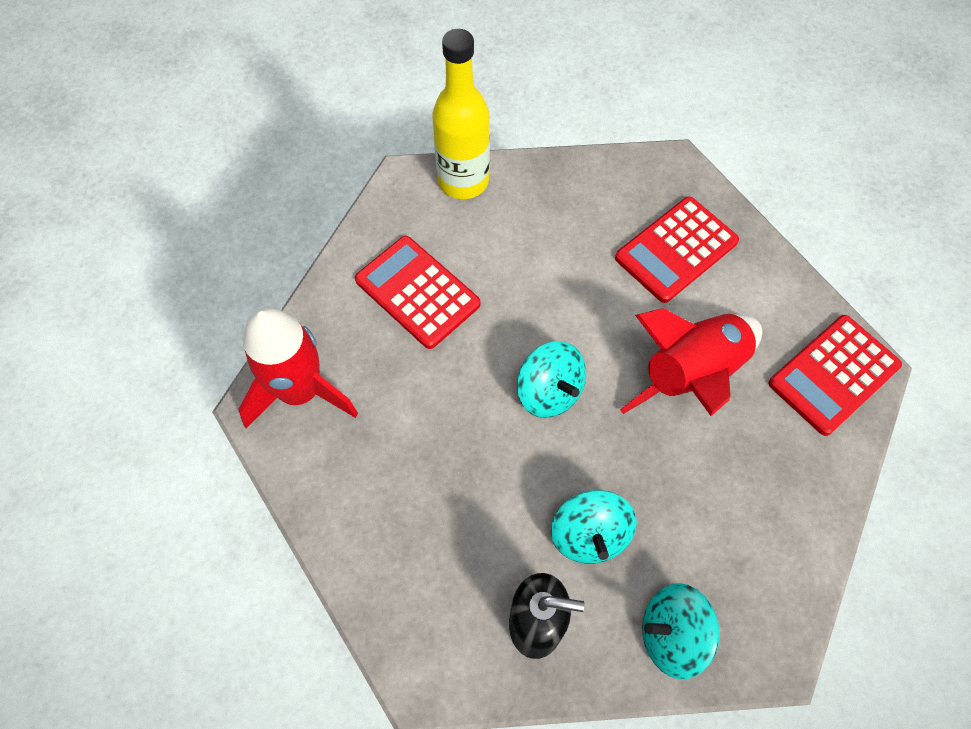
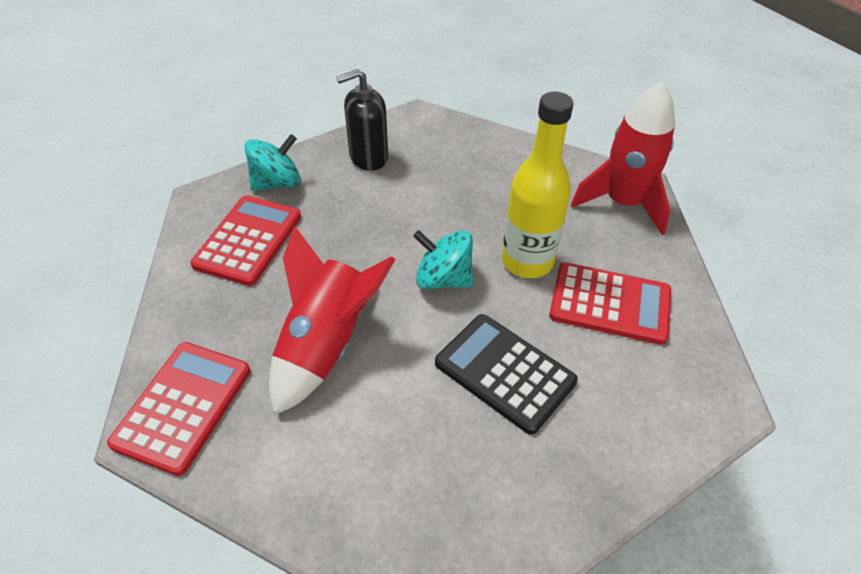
camera: 150 degrees right, 15 degrees down
yellow bottle [432,29,490,199] -> yellow bottle moved to [502,92,574,278]
turquoise spinning top [551,490,637,564] -> none
red calculator [615,197,739,303] -> red calculator moved to [190,195,301,286]
none -> black calculator [435,314,578,435]

